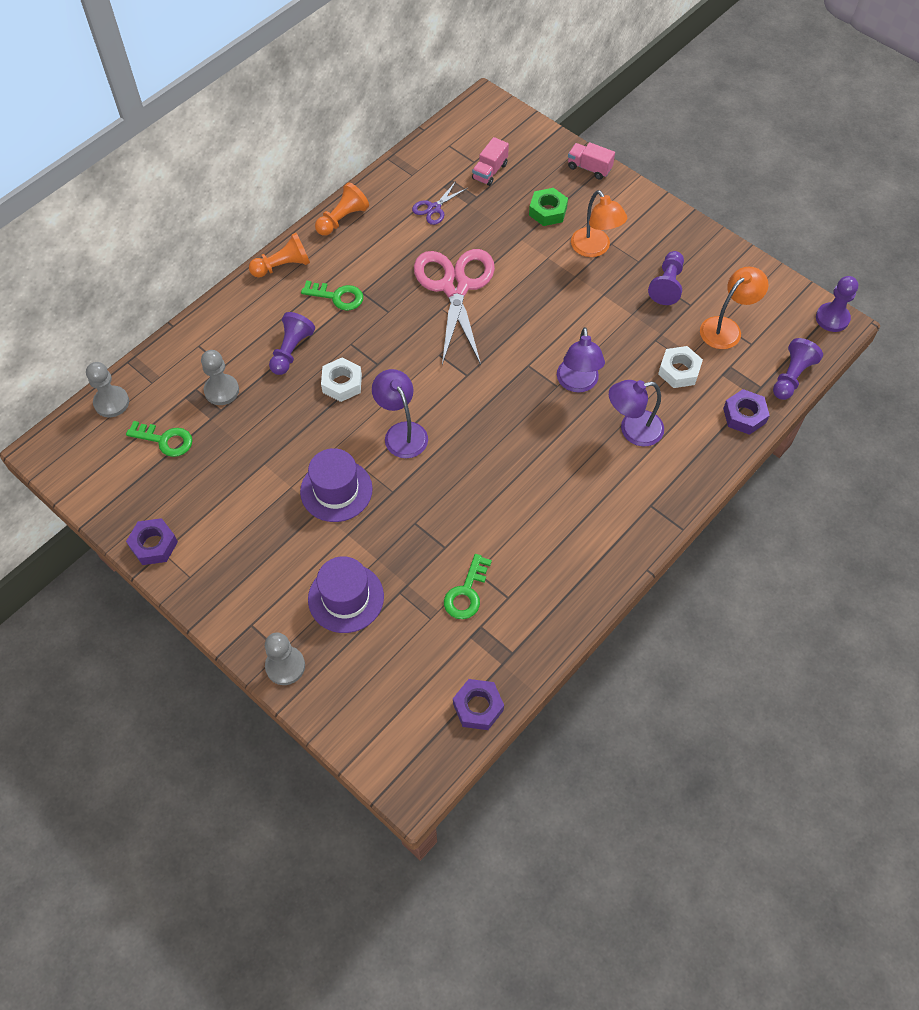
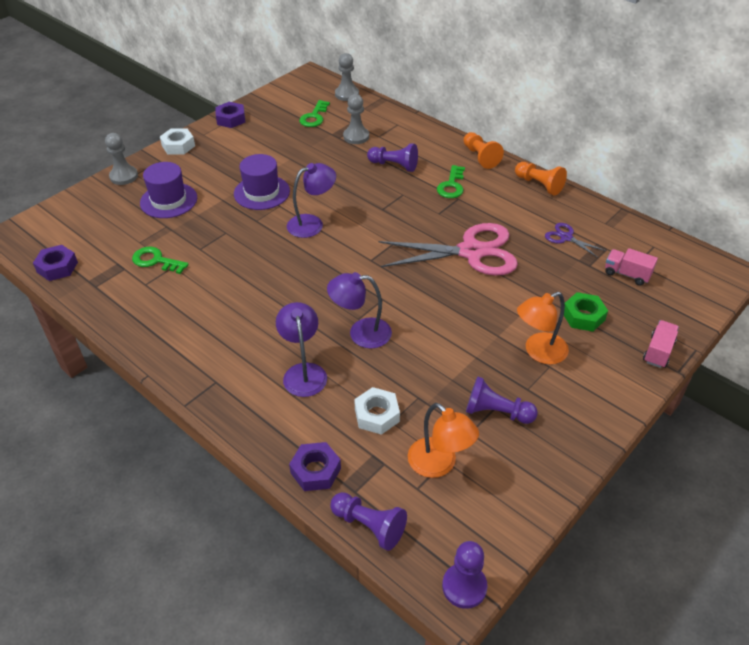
camera: 90 degrees right, 15 degrees down
white nut [321,357,362,402] -> white nut moved to [160,128,195,154]

